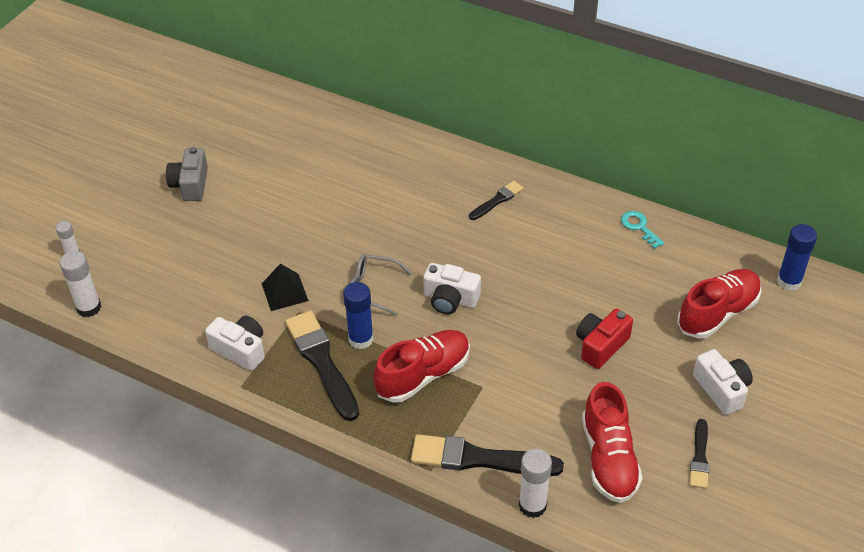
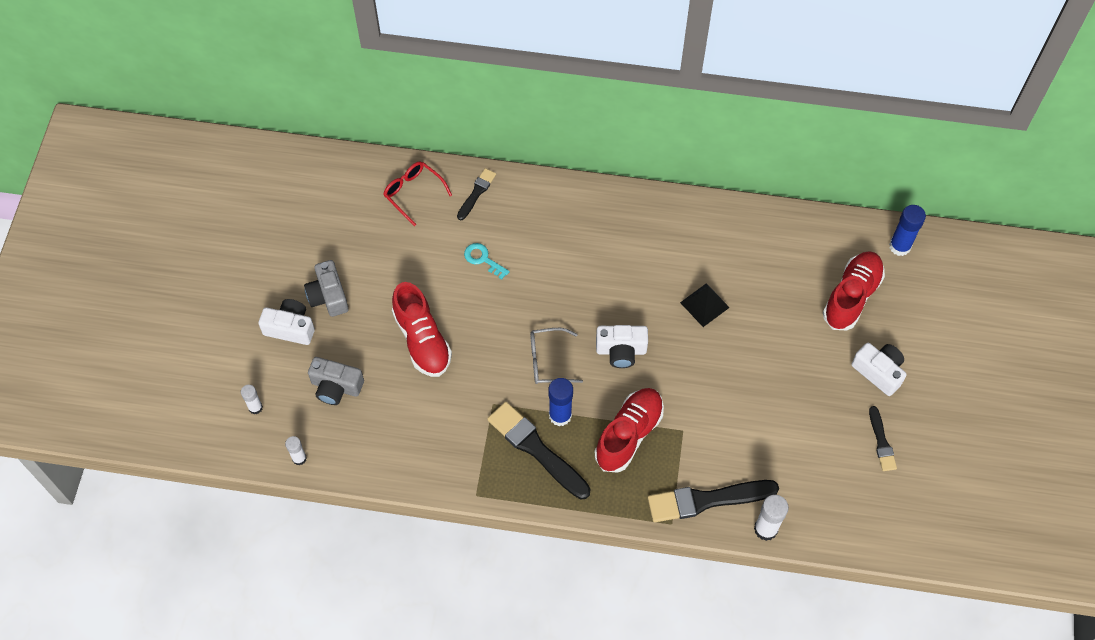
camera: 20 degrees left, 15 degrees up
white glue stick [60,251,101,317] -> white glue stick [285,436,307,465], size x0.62
white camera [205,316,265,371] -> white camera moved to [258,299,315,345]
black pyramid [262,264,309,311] -> black pyramid moved to [680,283,730,327]
black brush [469,181,524,220] -> black brush moved to [457,168,496,220]
red camera [576,309,633,369] -> none
red shoe [582,382,643,503] -> red shoe moved to [392,282,452,377]
turquoise key [621,211,665,249] -> turquoise key moved to [464,243,510,280]
none -> grey camera [308,357,364,405]
none -> red glasses [383,162,452,226]

